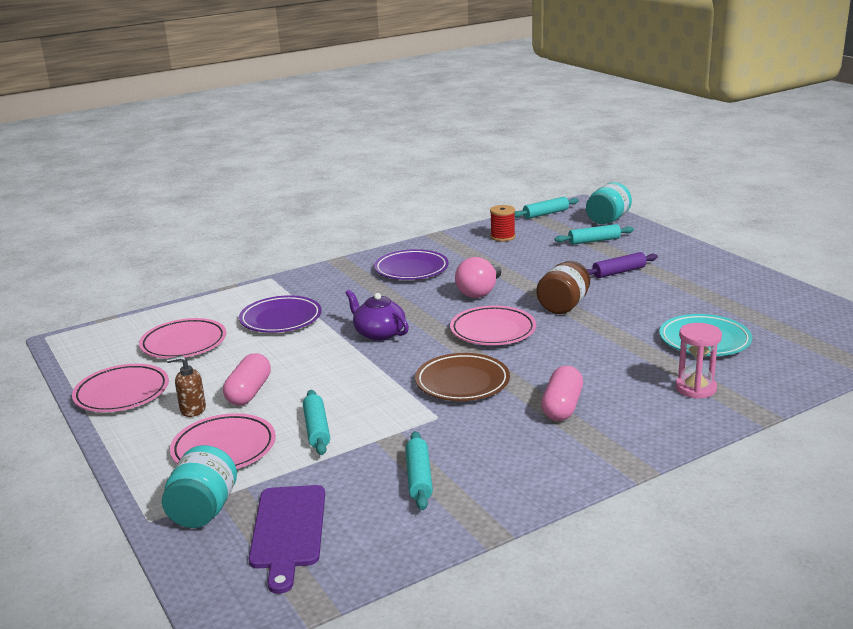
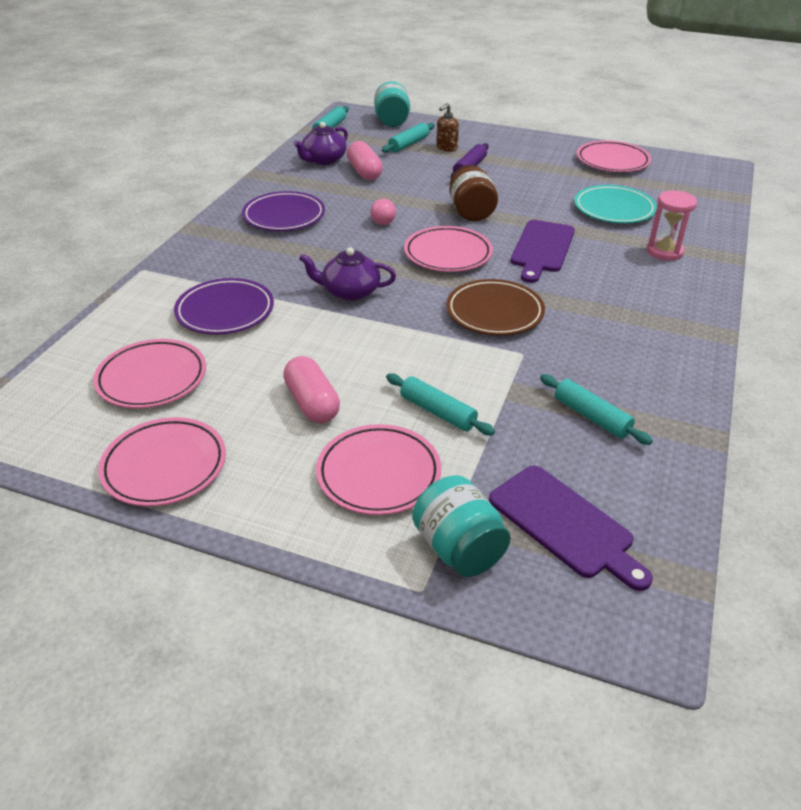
camera: 40 degrees left, 15 degrees up
brown soap dispenser [167,355,206,417] -> brown soap dispenser moved to [436,103,459,152]
pink light bulb [455,257,501,298] -> pink light bulb [370,199,396,225], size x0.60
red spool [490,205,515,242] -> purple teapot [293,122,348,165]
pink capsule [541,366,583,421] -> pink capsule moved to [347,141,383,180]
none -> purple cutting board [511,220,575,283]
none -> pink plate [577,140,651,172]

